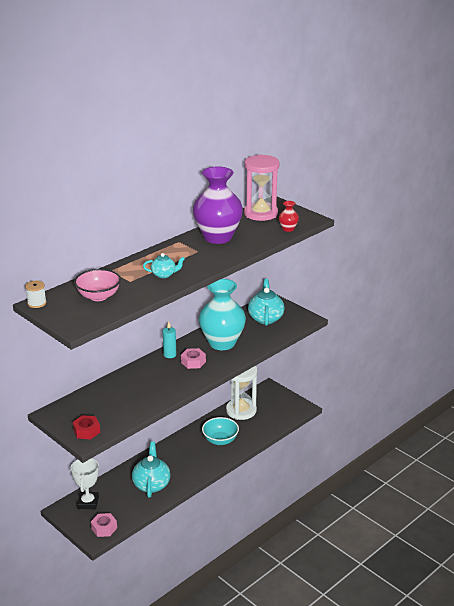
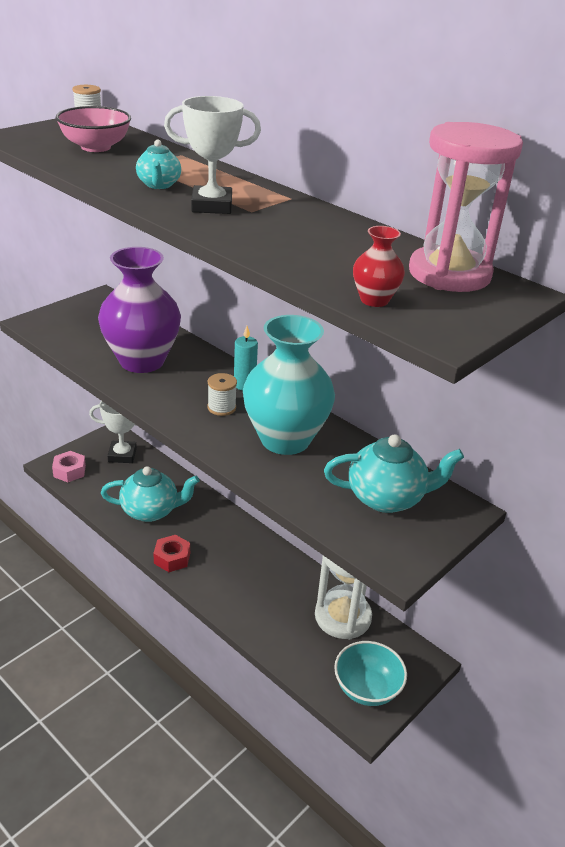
camera: 85 degrees right, 5 degrees up
red nut [73,415,100,439] -> red nut moved to [153,535,190,572]
pink nut [181,348,206,369] -> white spool [207,373,237,416]
purple vase [193,167,243,244] -> purple vase moved to [98,247,181,373]
turquoise bowl [202,417,239,445] -> turquoise bowl moved to [334,641,407,706]
none -> white trophy [164,96,261,214]

